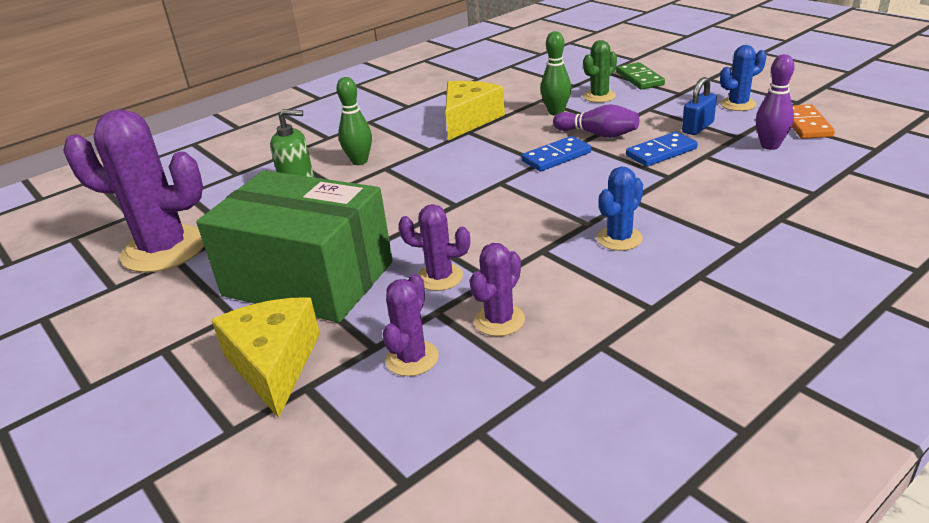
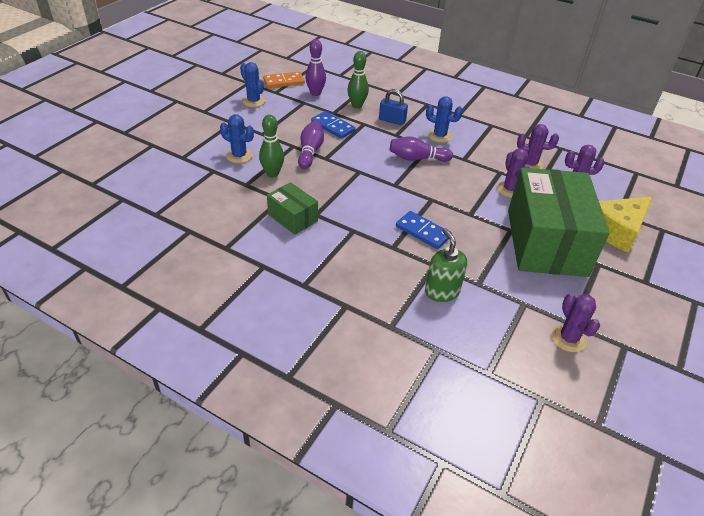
camera: 115 degrees left, 10 degrees up
purple cactus [63,109,204,273] -> purple cactus [551,293,600,352], size x0.50
green bowling pin [337,77,372,165] -> green bowling pin moved to [347,51,369,108]
yellow cheese [445,81,505,140] -> green box [267,182,318,235]
blue domino [521,136,591,171] -> blue domino moved to [396,211,452,249]
green cactus [583,40,617,103] -> blue cactus [220,114,254,163]
green domino [616,62,665,90] -> none
blue padlock [682,77,717,135] -> blue padlock moved to [379,89,408,125]
none -> purple bowling pin [390,137,453,162]

